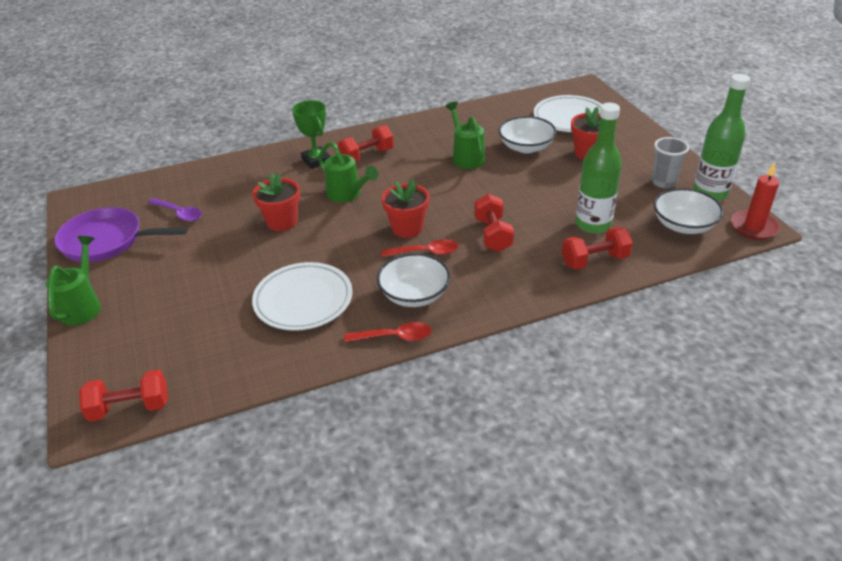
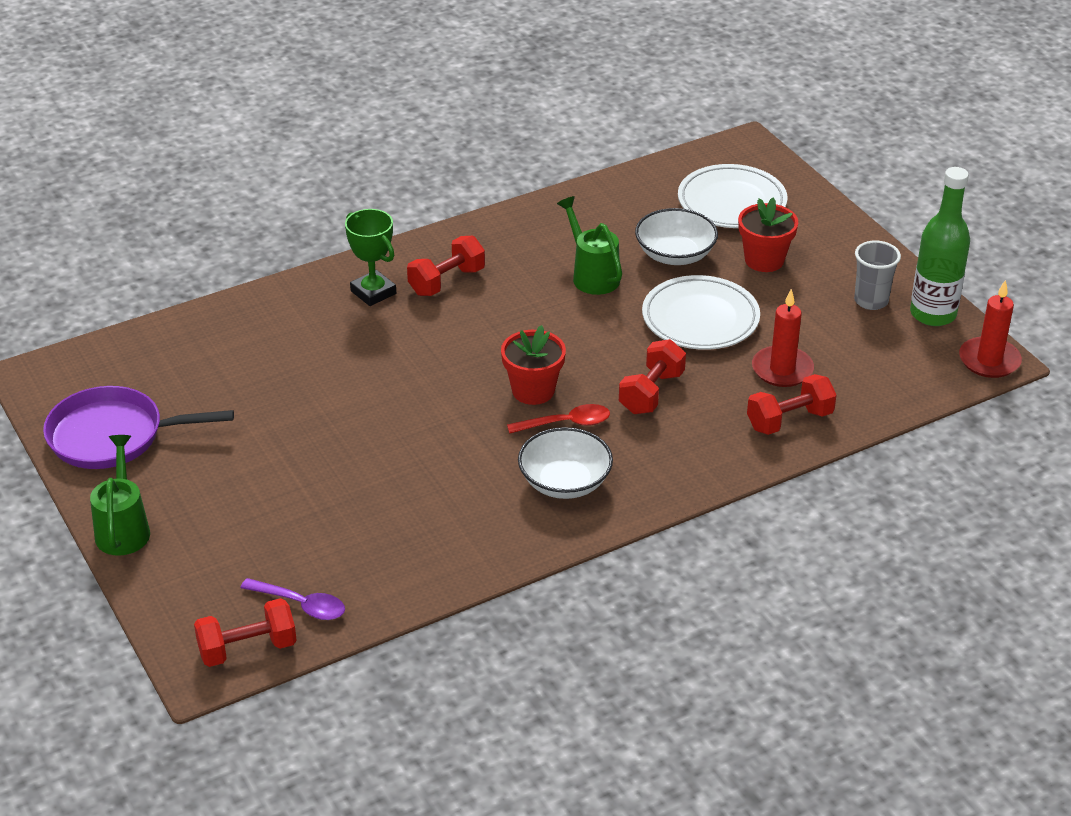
camera: 10 degrees left, 0 degrees up
purple spoon [148,198,202,221] -> purple spoon moved to [240,578,345,620]
white plate [252,262,353,331] -> white plate moved to [642,275,760,350]
red flower pot [253,173,300,231] -> none
green watering can [318,142,378,202] -> none
red spoon [344,322,432,342] -> none
red dumbbell [474,194,514,252] -> red dumbbell turned 45 degrees clockwise [619,339,686,414]
green bottle [576,103,622,234] -> red candle [752,289,814,387]
white bowl [654,188,724,234] -> none

